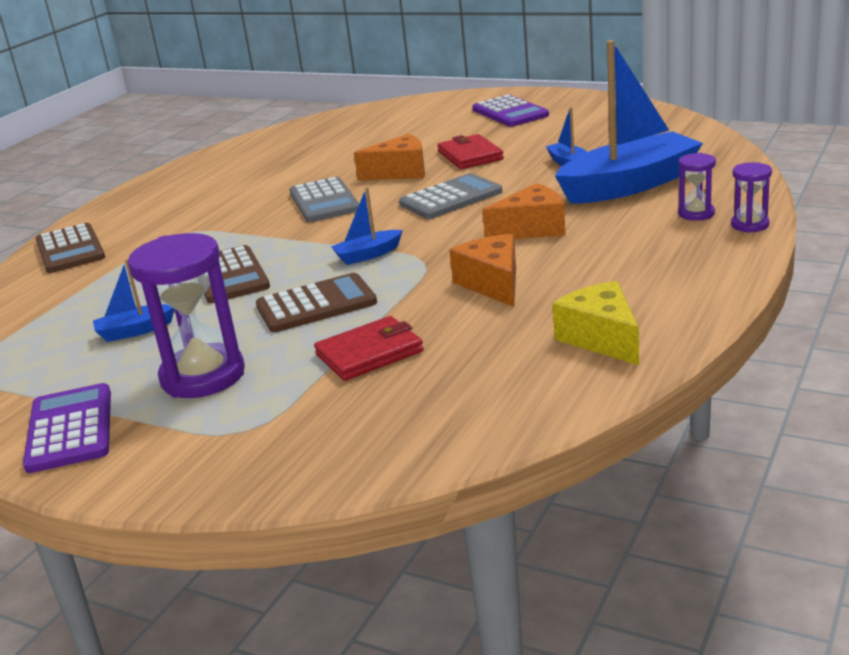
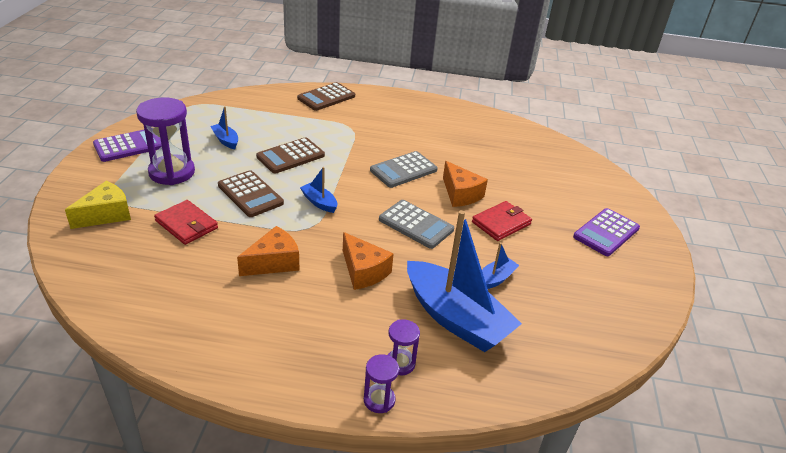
camera: 65 degrees right, 10 degrees up
yellow cheese [552,281,639,365] -> yellow cheese moved to [65,181,131,229]

